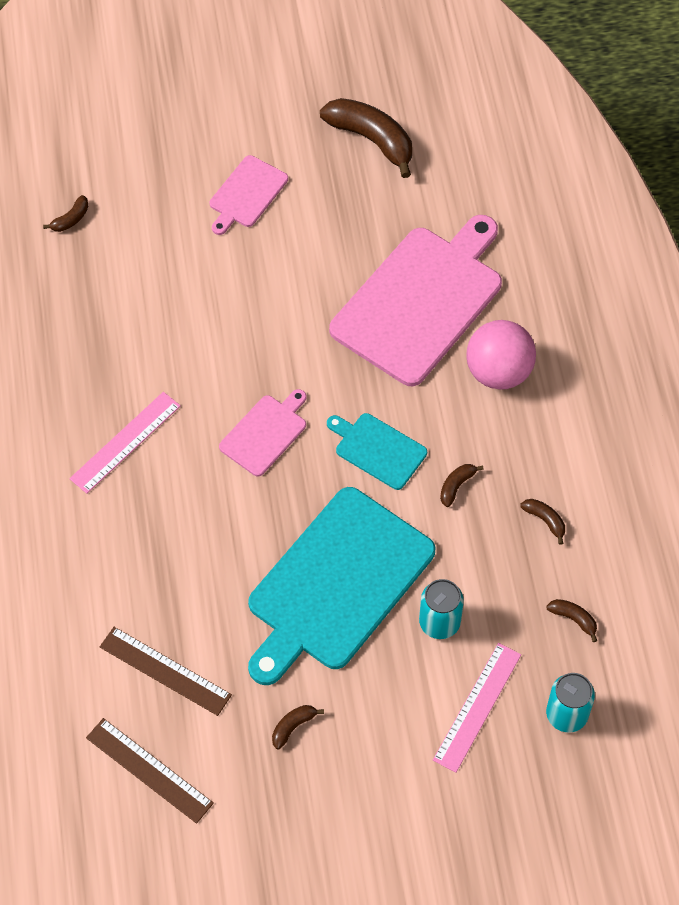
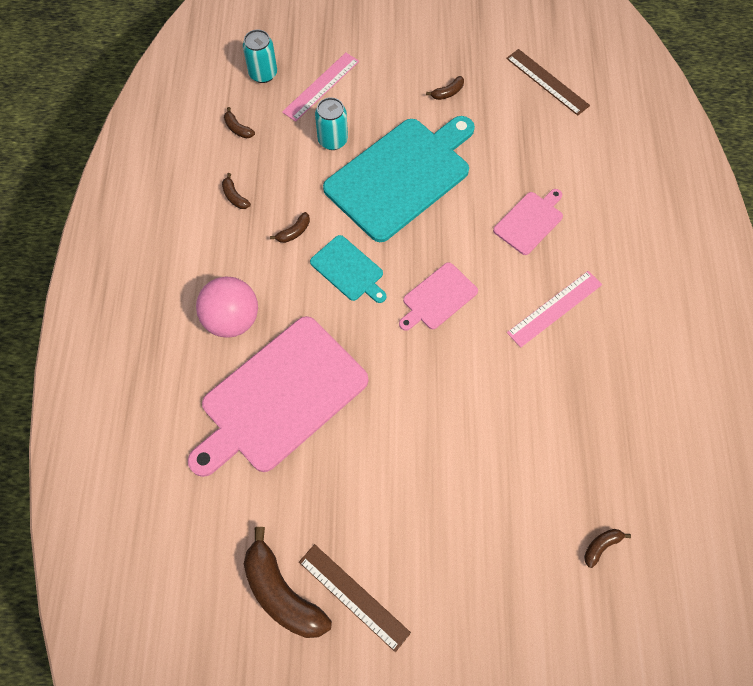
camera: 170 degrees left, 5 degrees up
brown ruler [100,627,232,716] -> brown ruler moved to [299,544,411,652]
pink cutting board [210,155,288,235] -> pink cutting board moved to [493,189,563,255]

